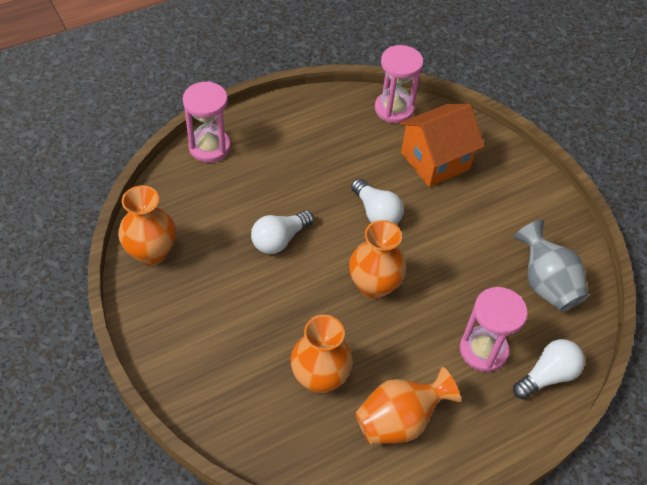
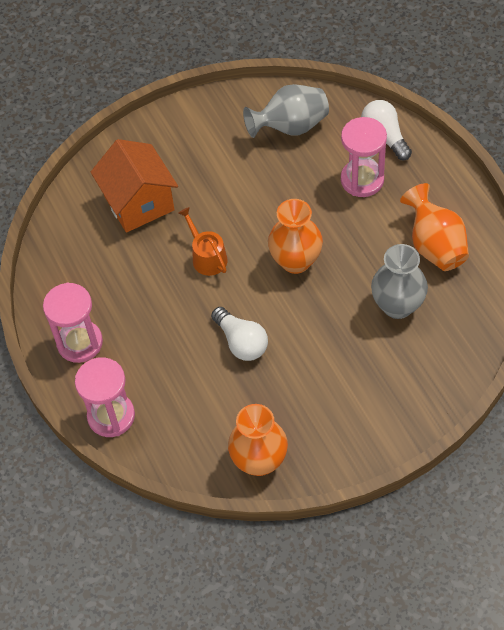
camera: 80 degrees left, 5 degrees up
orange vase [291,315,353,394] -> grey vase [371,244,428,319]
white light bulb [351,178,404,225] -> orange watering can [178,207,227,276]
pink hourglass [375,45,423,123] -> pink hourglass moved to [43,282,103,363]

